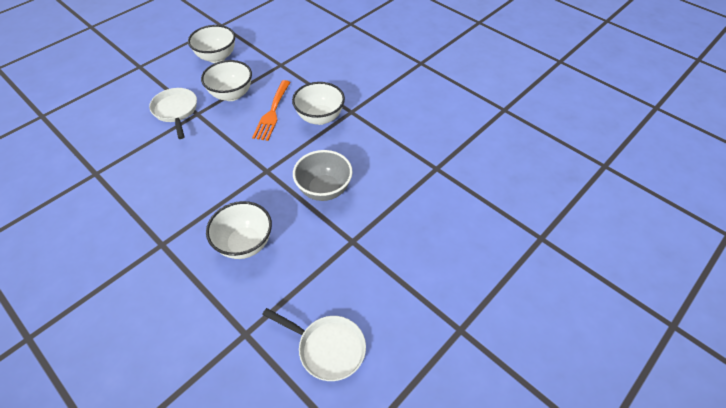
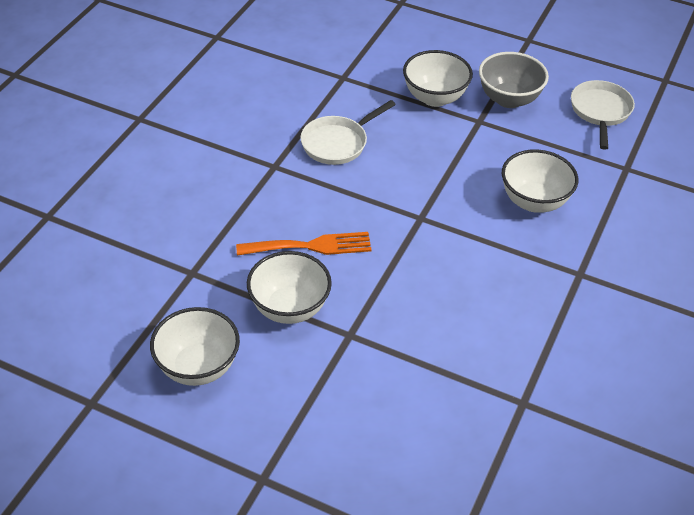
camera: 110 degrees left, 5 degrees down
white pan [149,88,197,139] -> white pan moved to [300,100,396,165]
white bowl [292,82,345,125] -> white bowl moved to [403,50,473,107]
grey bowl [293,150,353,201] -> grey bowl moved to [479,52,549,108]

